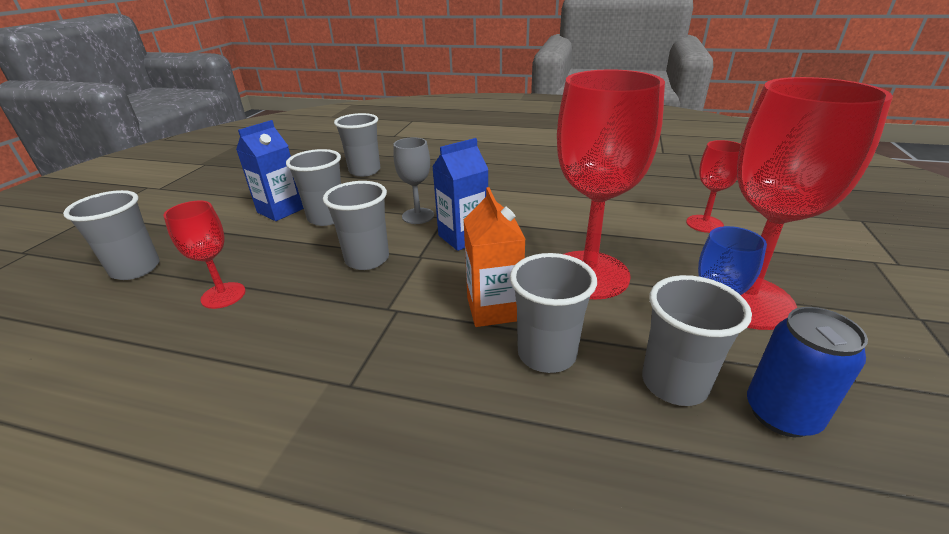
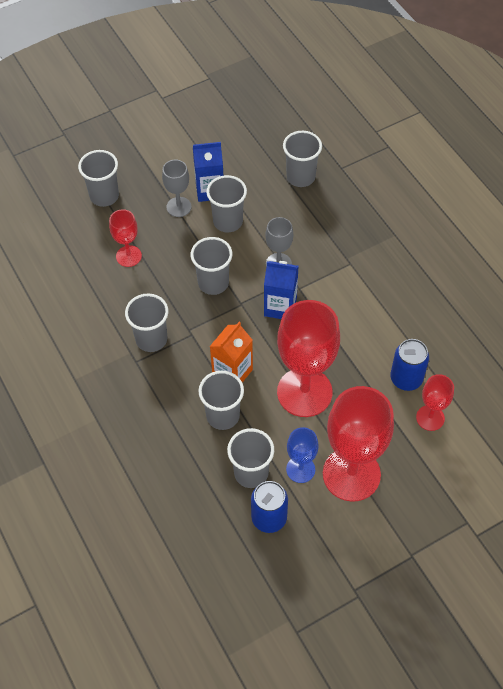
camera: 45 degrees right, 25 degrees up
none -> grey cup [125,293,169,352]
none -> grey goblet [162,160,192,217]
none -> blue can [390,339,429,391]

